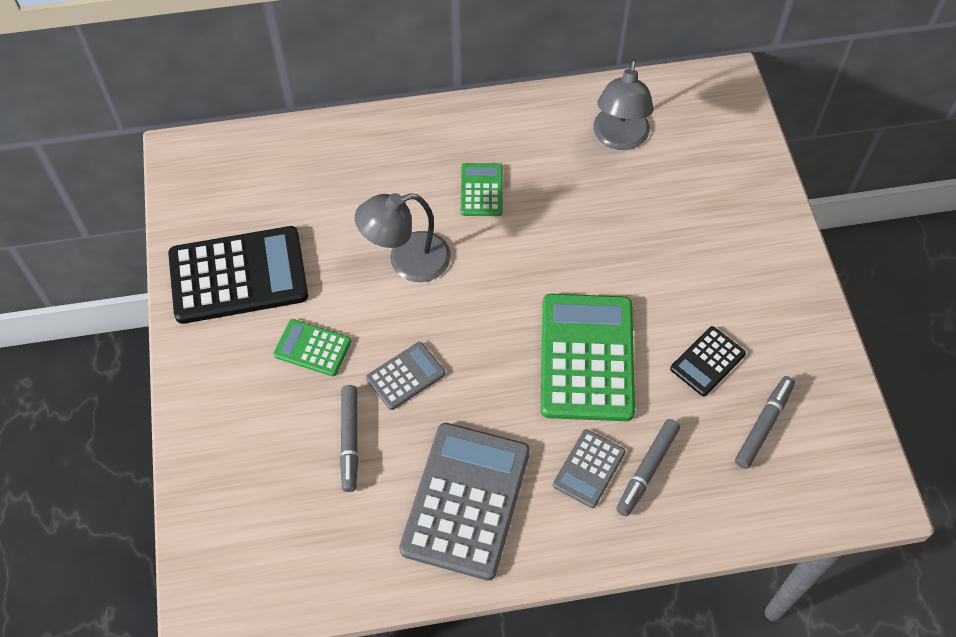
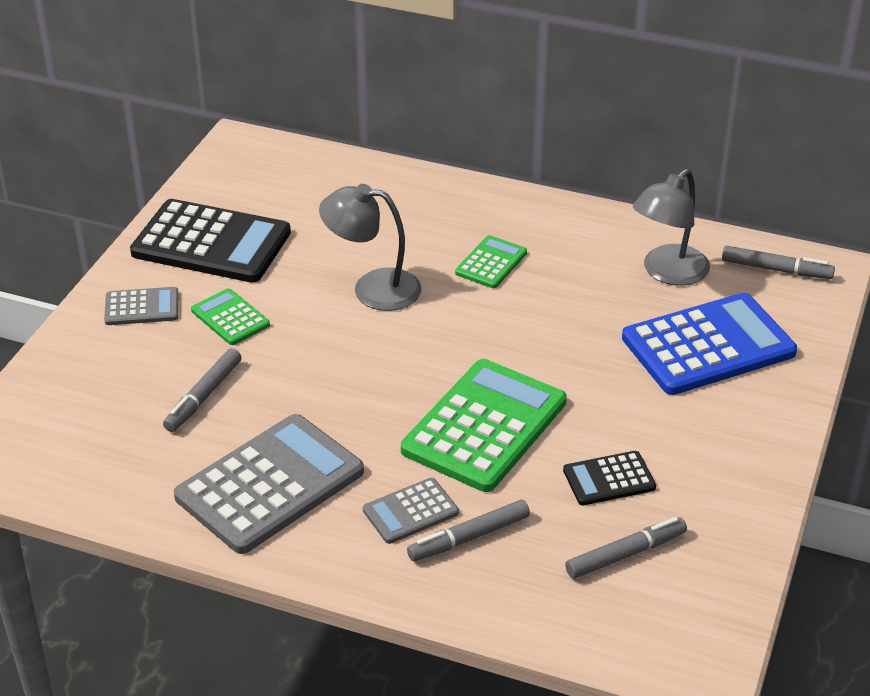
camera: 30 degrees right, 20 degrees down
grey calculator [366,342,445,410] -> grey calculator moved to [104,287,178,325]
none -> blue calculator [622,293,797,395]
none -> grey marker [722,246,835,279]

